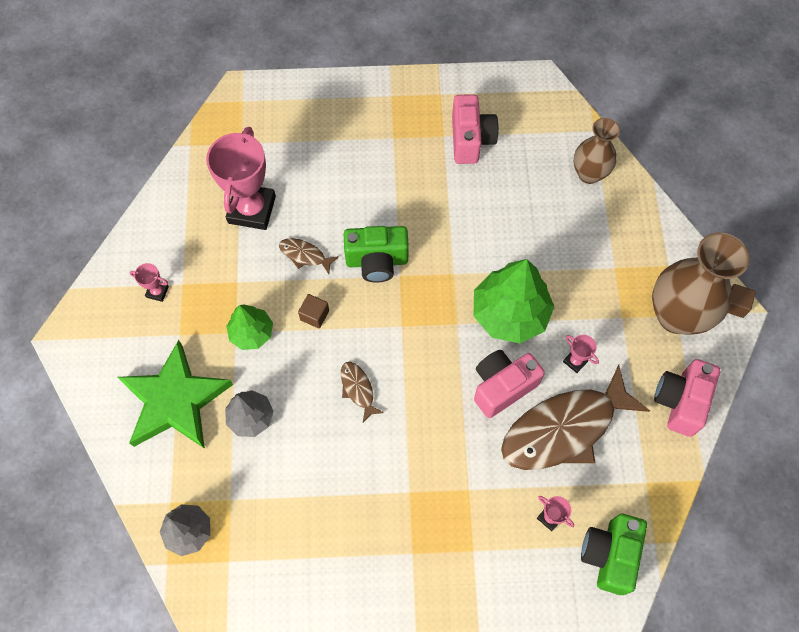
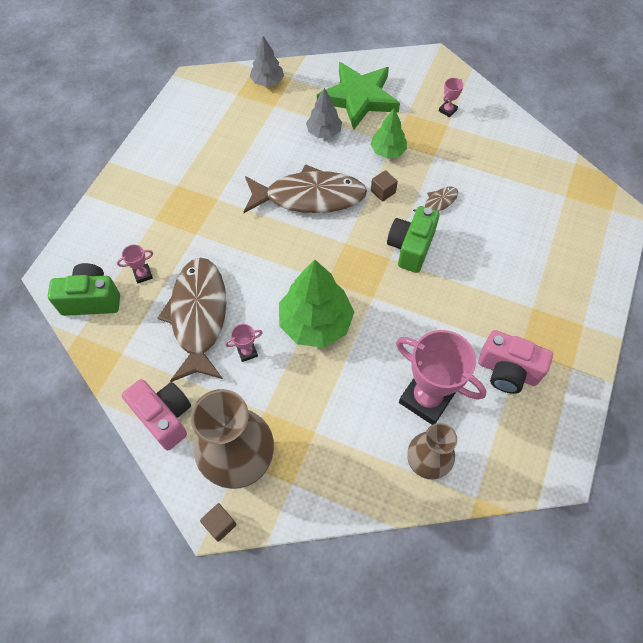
camera: 115 degrees right, 5 degrees down
pink trophy [206,127,276,230] -> pink trophy moved to [396,330,487,425]
brown fish [341,362,384,422] -> brown fish [243,164,367,213], size x2.36
pink camera [474,350,545,418] -> none
green camera [581,514,647,595] -> green camera turned 45 degrees counterclockwise [48,263,120,316]

